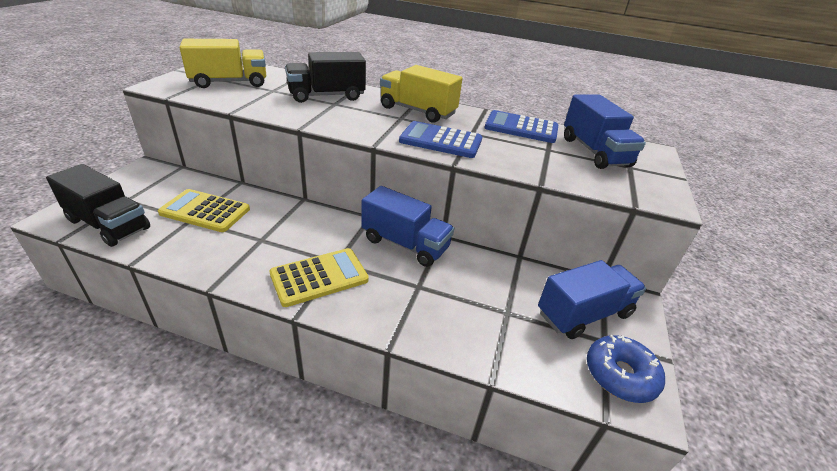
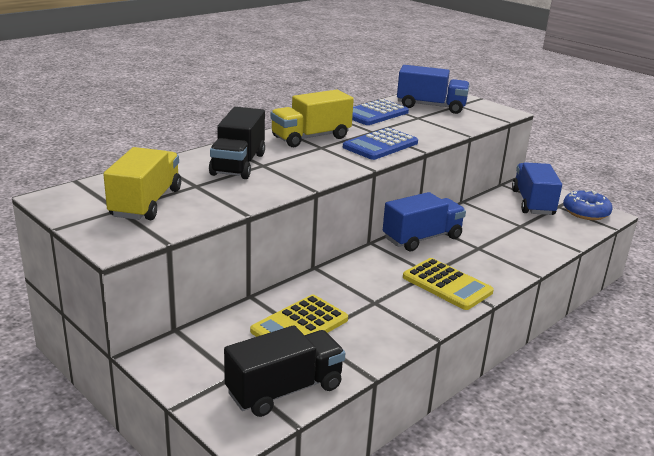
camera: 60 degrees left, 10 degrees down
yellow calculator [269,248,369,307] -> yellow calculator turned 135 degrees clockwise [403,258,494,310]

